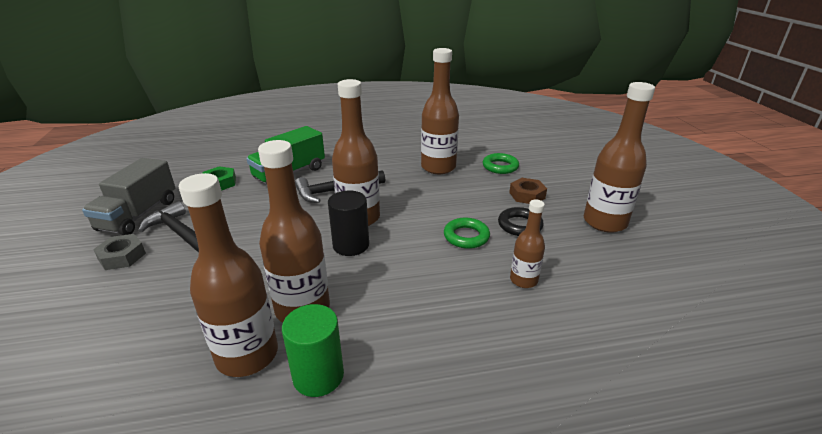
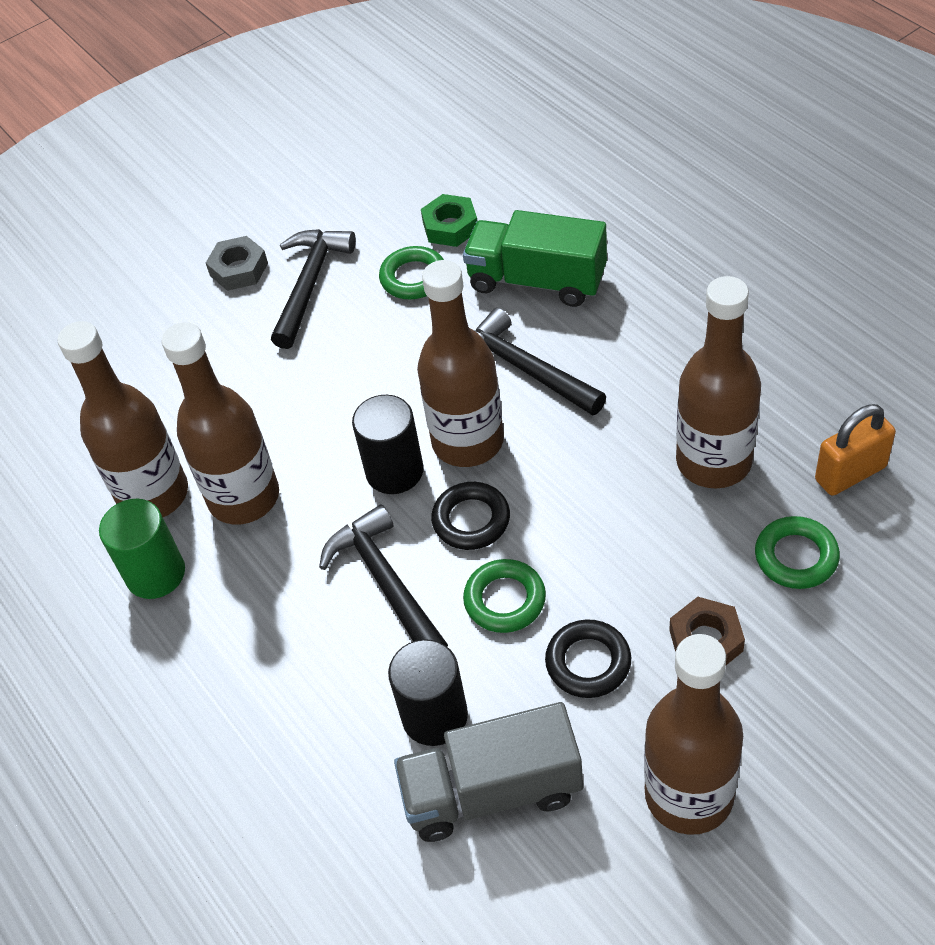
camera: 70 degrees right, 20 degrees up
grey truck [82,158,175,235] -> grey truck moved to [394,702,583,842]
brown bottle [510,200,545,288] -> black cylinder [388,639,468,746]
none -> black hammer [319,504,448,647]
none -> green ring [379,246,444,299]
none -> black ring [431,482,510,550]
none -> orange padlock [815,404,896,496]

